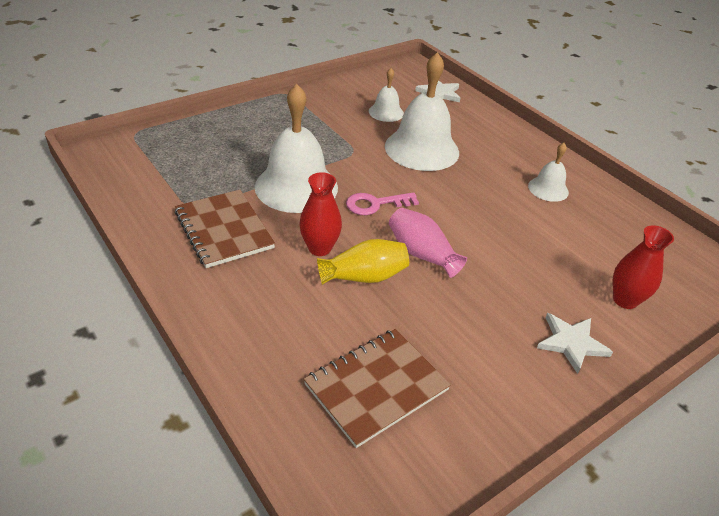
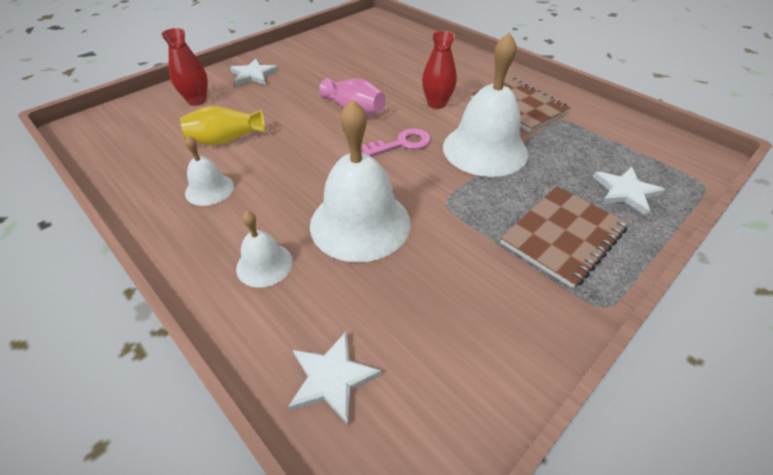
camera: 175 degrees right, 5 degrees up
brown notebook [304,329,451,448] -> brown notebook moved to [500,186,628,289]
yellow vase [317,239,409,285] -> yellow vase moved to [180,106,265,145]
white bell [369,68,404,122] -> white bell moved to [236,211,293,288]
none -> white star [593,167,665,216]

